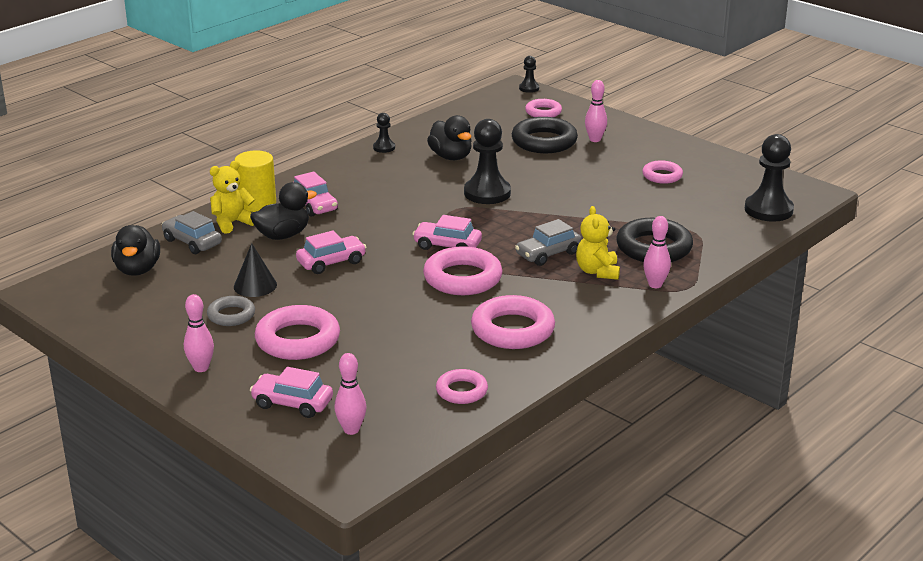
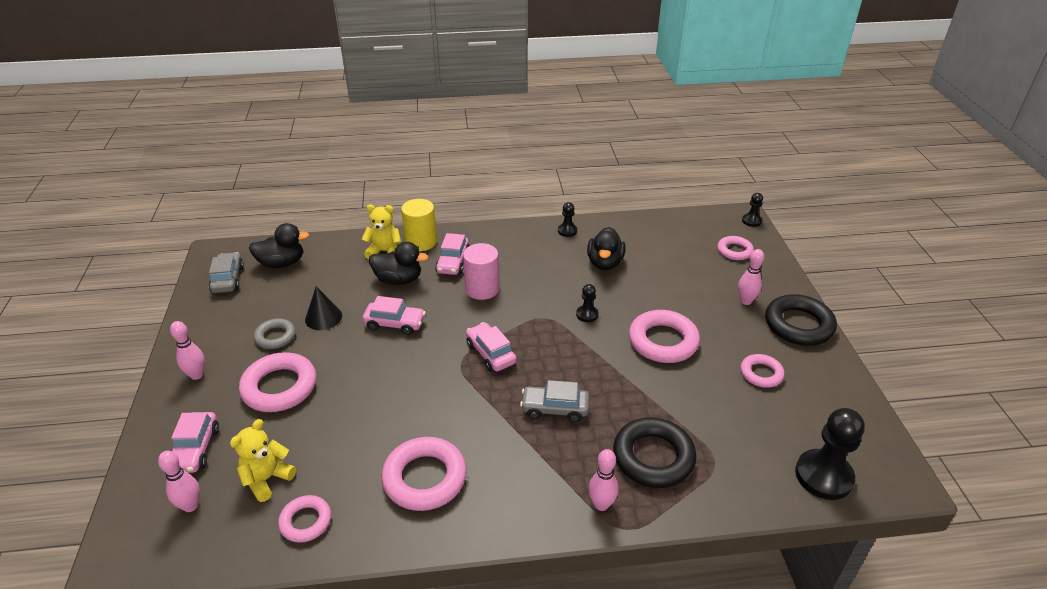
camera: 40 degrees right, 10 degrees up
black duck [111,225,160,276] -> black duck turned 135 degrees counterclockwise [249,223,309,268]
grey car [162,211,222,254] -> grey car moved to [209,252,244,293]
pink car [250,367,333,418] -> pink car turned 150 degrees counterclockwise [171,412,219,473]
pink ring [423,246,502,295] -> pink ring moved to [629,310,700,363]
black pawn [464,119,511,204] -> black pawn [576,284,599,322], size x0.50
black ring [512,117,578,153] -> black ring moved to [765,294,837,346]
yellow teddy bear [576,206,620,280] -> yellow teddy bear moved to [230,419,296,502]
none -> pink cylinder [463,243,499,300]

